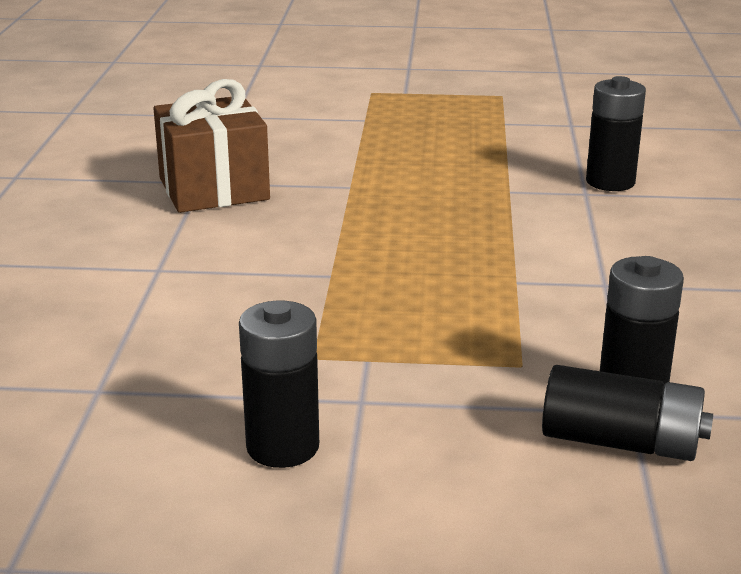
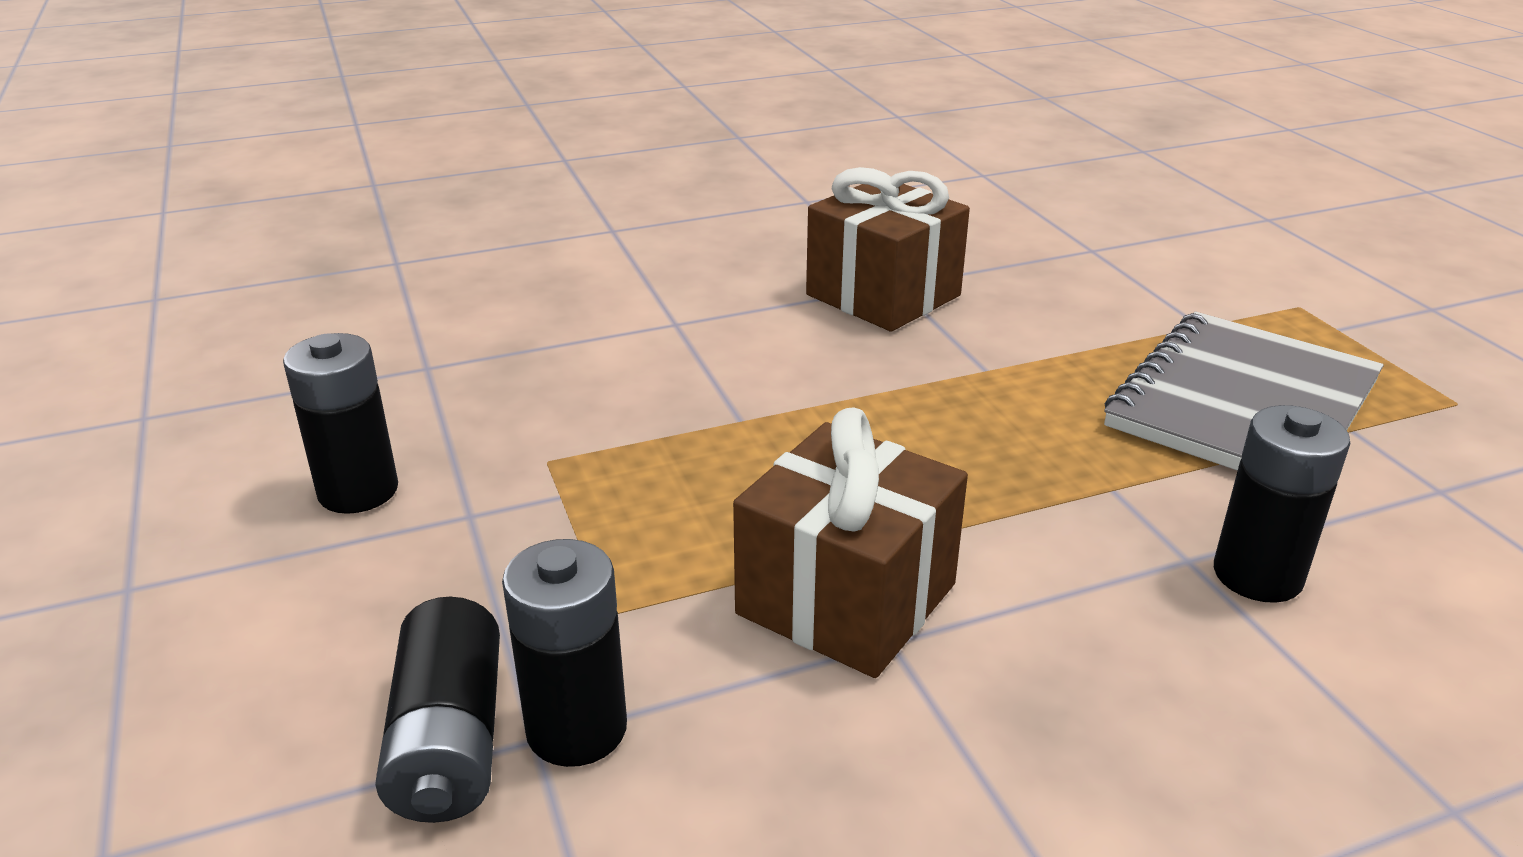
camera: 65 degrees right, 5 degrees up
none -> brown gift [733,407,968,678]
none -> grey notebook [1104,312,1384,471]

